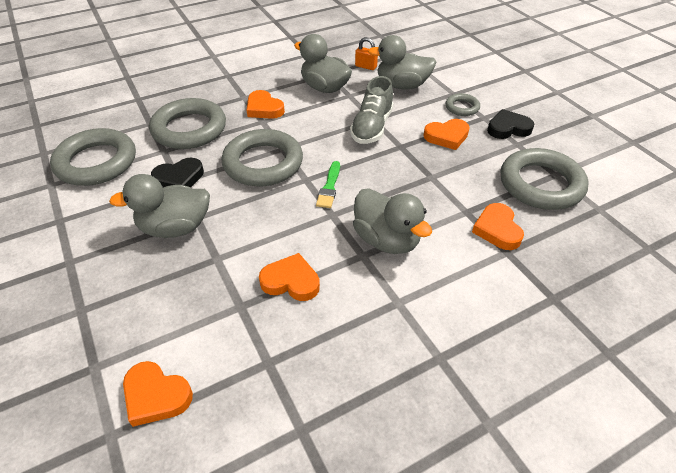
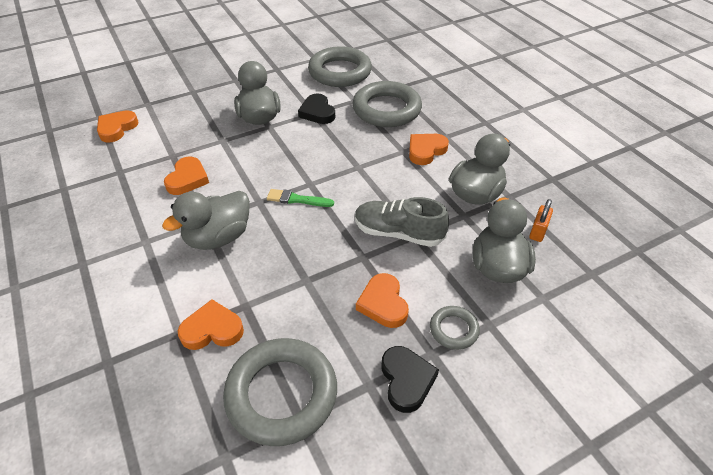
camera: 90 degrees right, 0 degrees up
grey ring [222,129,303,186] -> none

